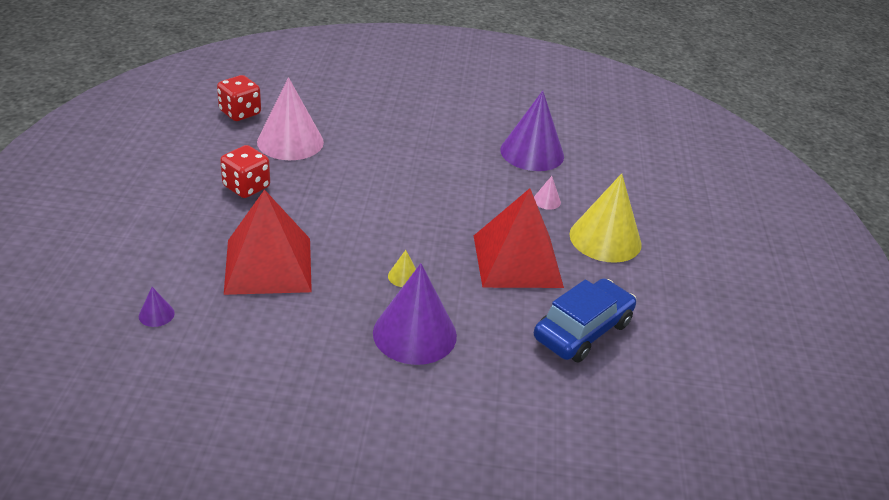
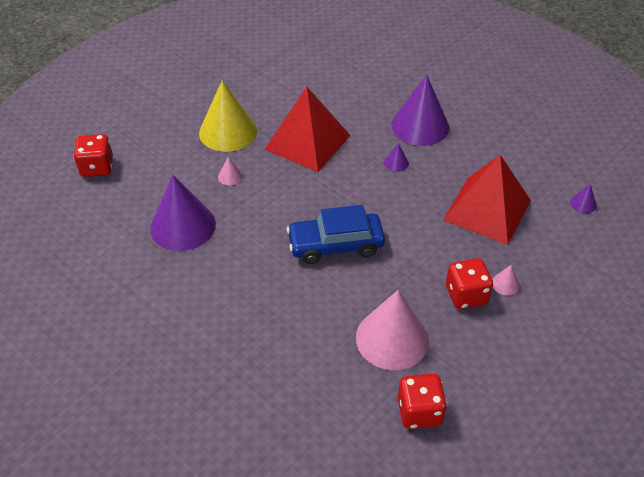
camera: 140 degrees left, 10 degrees up
yellow cone [388,250,416,287] -> purple cone [384,143,409,172]
blue car [534,278,636,362] -> blue car moved to [287,205,385,264]
none -> red dice [73,134,113,177]
none -> pink cone [492,265,520,296]

